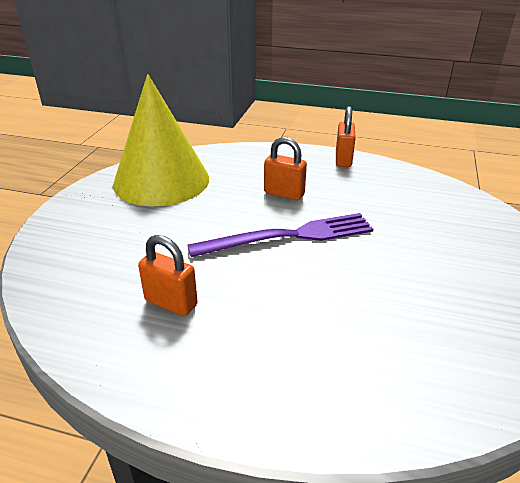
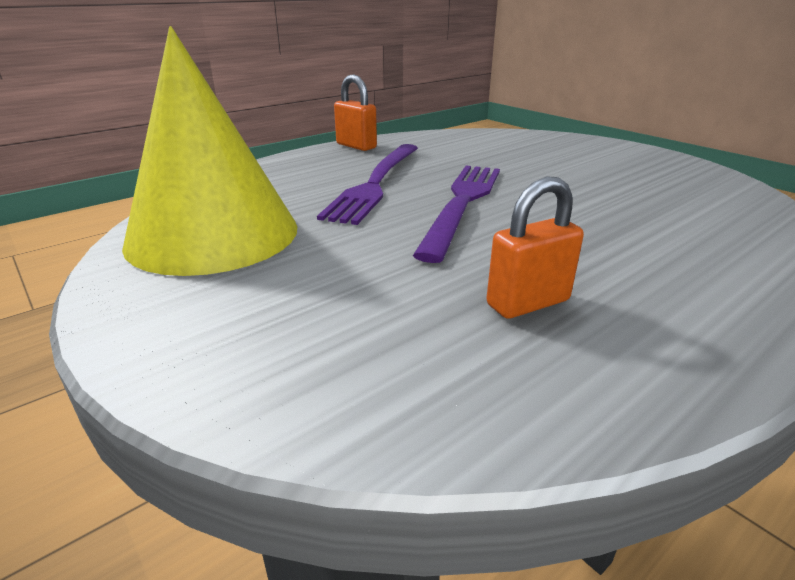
camera: 55 degrees left, 5 degrees down
orange padlock [264,137,307,200] -> purple fork [317,144,418,225]

